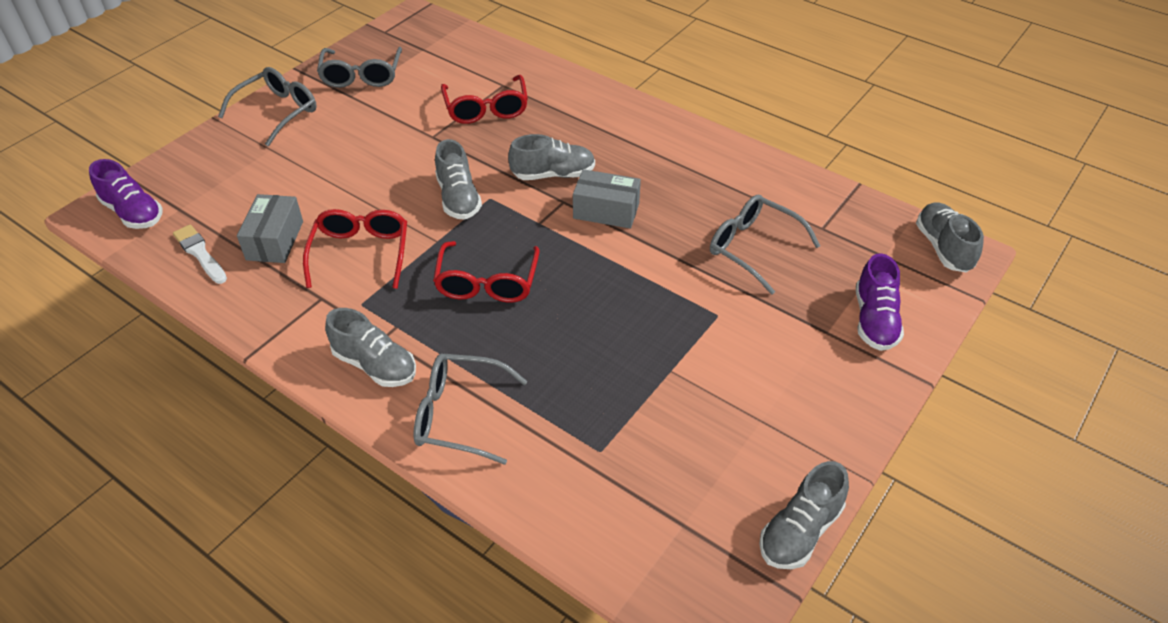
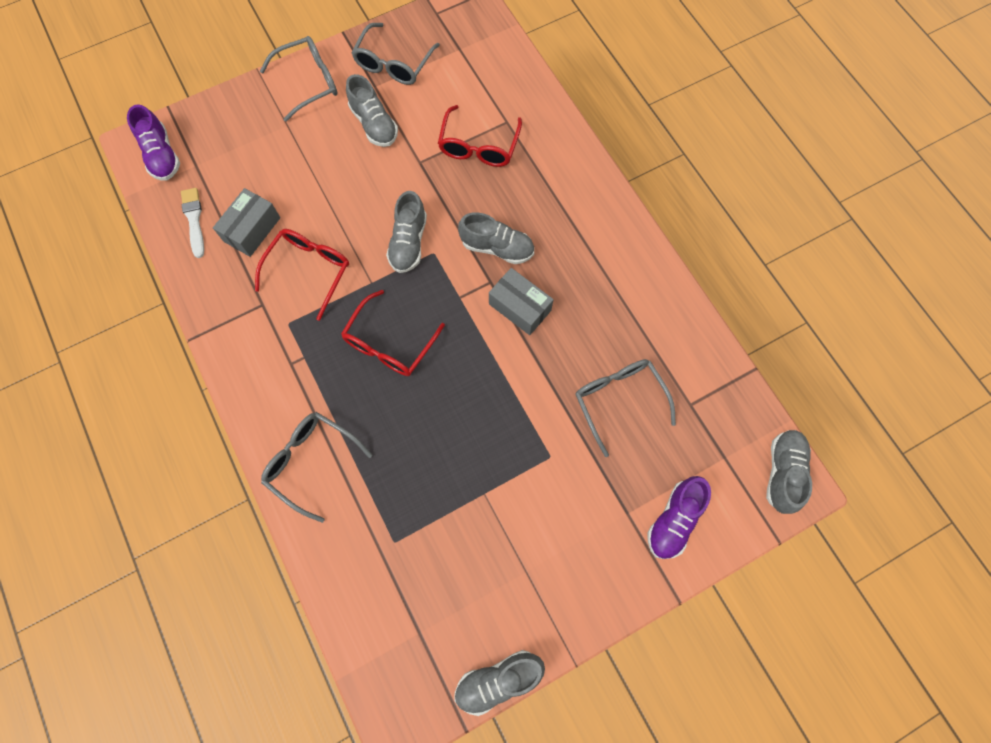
camera: 25 degrees right, 25 degrees up
grey shoe [325,308,416,387] -> grey shoe moved to [346,74,398,147]

